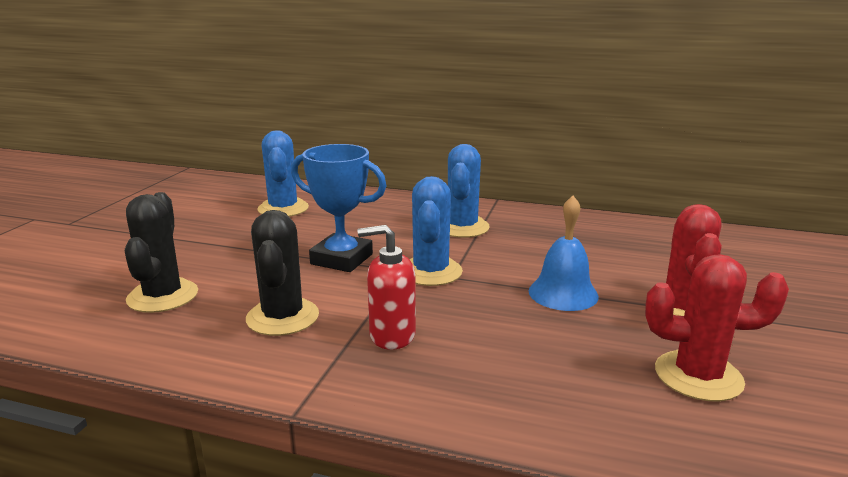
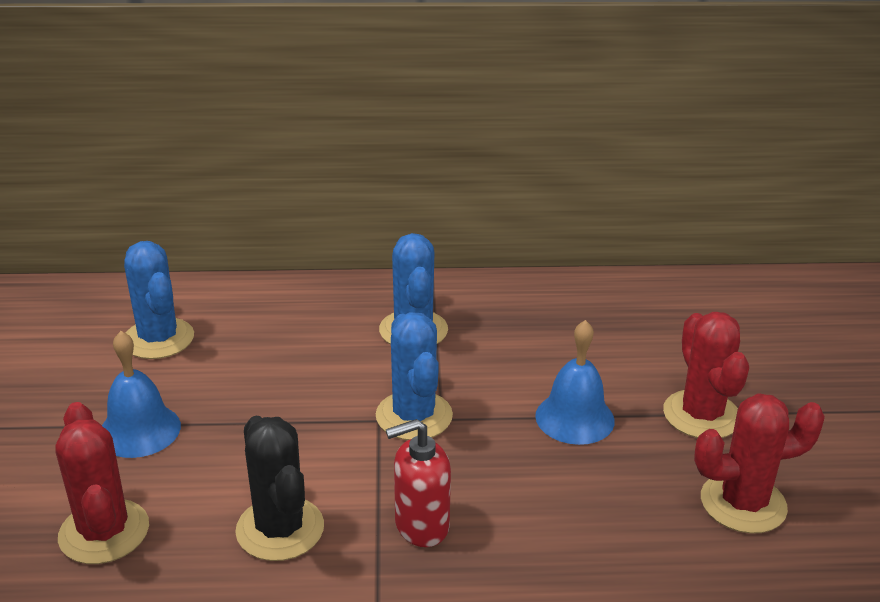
camera: 20 degrees left, 10 degrees up
black cactus [125,192,198,313] -> red cactus [55,402,149,564]
blue trophy [291,144,386,272] -> none
none -> blue bell [102,331,181,458]

